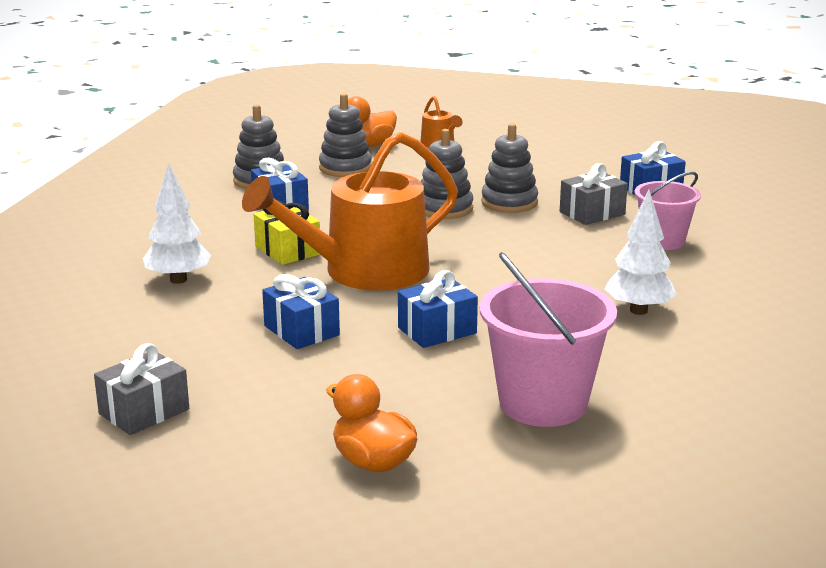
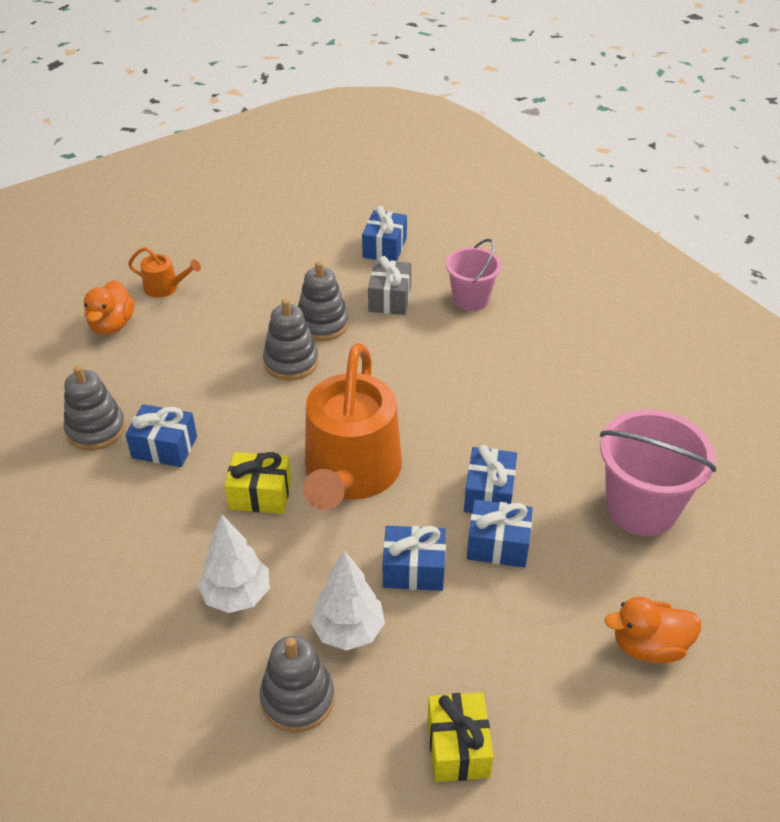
camera: 50 degrees left, 20 degrees up
grey gift [94,343,189,435] -> yellow gift [427,692,494,782]
grey stacking toy [319,94,372,177] -> grey stacking toy moved to [260,636,334,732]
white tree [604,190,677,315] -> white tree moved to [311,550,385,651]
none -> blue gift [467,499,533,567]

